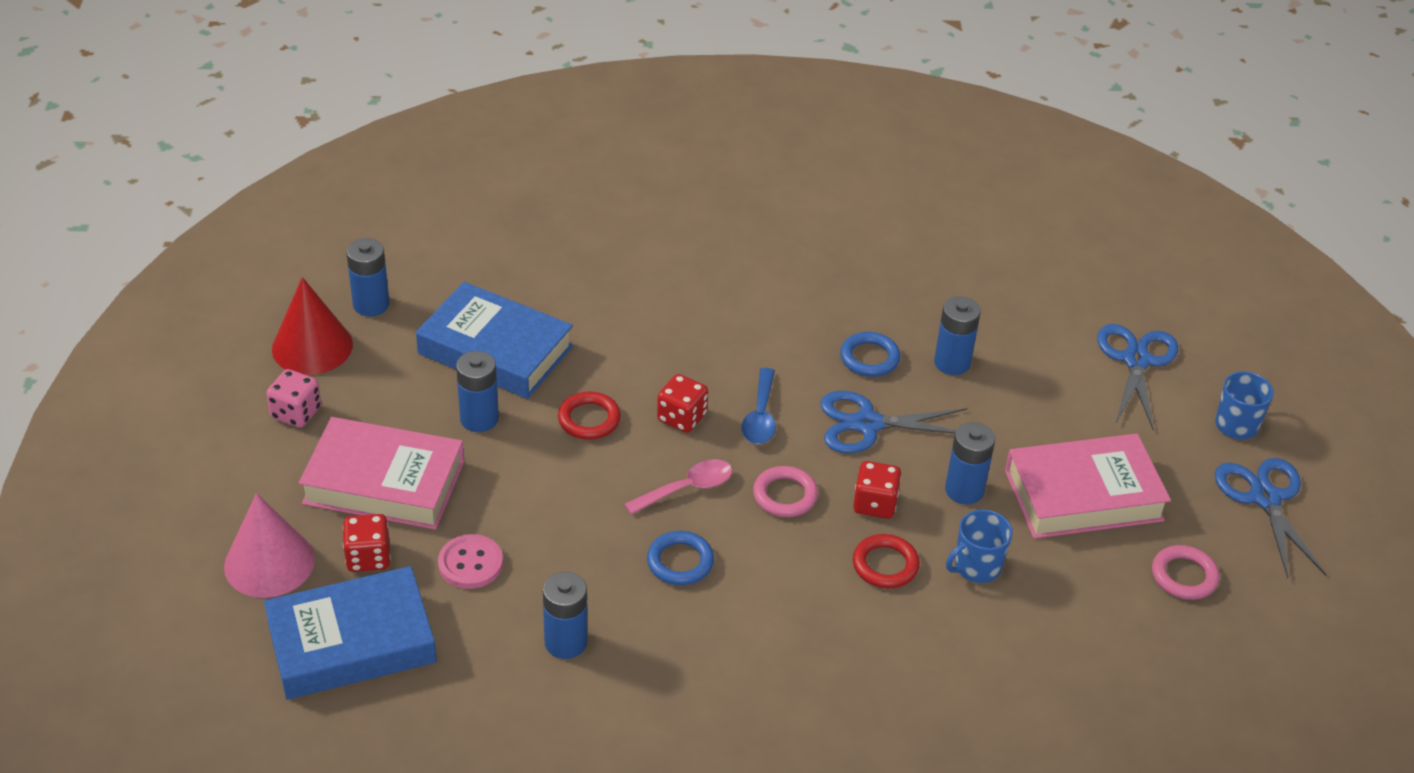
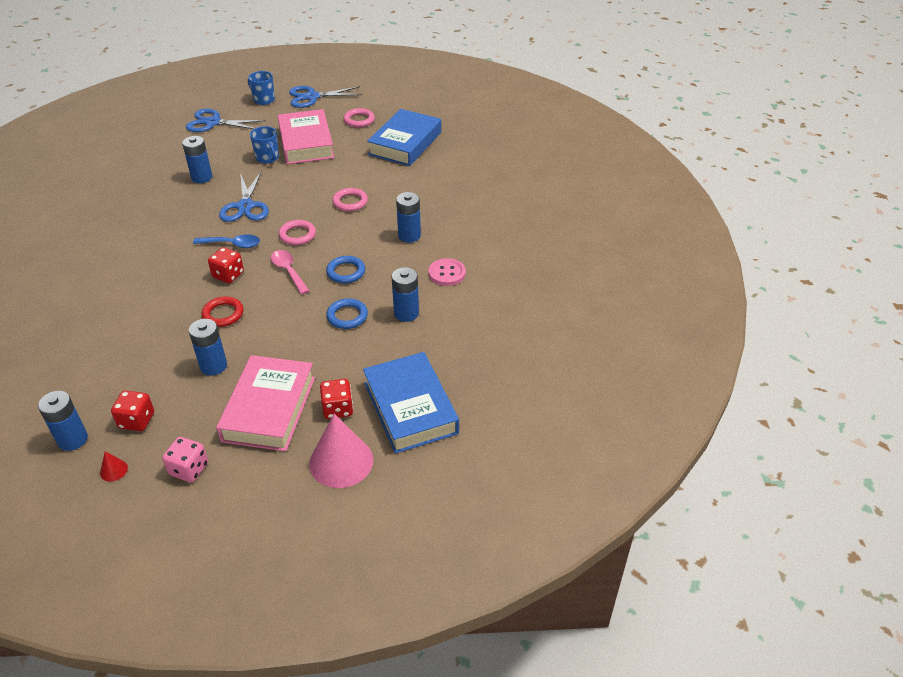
camera: 90 degrees left, 0 degrees up
red cone [272,277,353,375] -> red cone [100,451,128,482], size x0.42
blue book [416,282,573,399] -> blue book moved to [367,109,441,166]
pink button [438,534,503,589] -> pink button moved to [428,258,466,286]
blue ring [840,332,901,377] -> blue ring moved to [326,298,368,329]
red dice [853,461,902,519] -> red dice moved to [111,390,154,431]
red ring [853,534,920,588] -> pink ring [332,188,368,212]
blue battery [945,422,995,505] -> blue battery moved to [396,192,421,243]
blue mug [946,510,1013,583] -> blue mug moved to [250,126,279,164]

